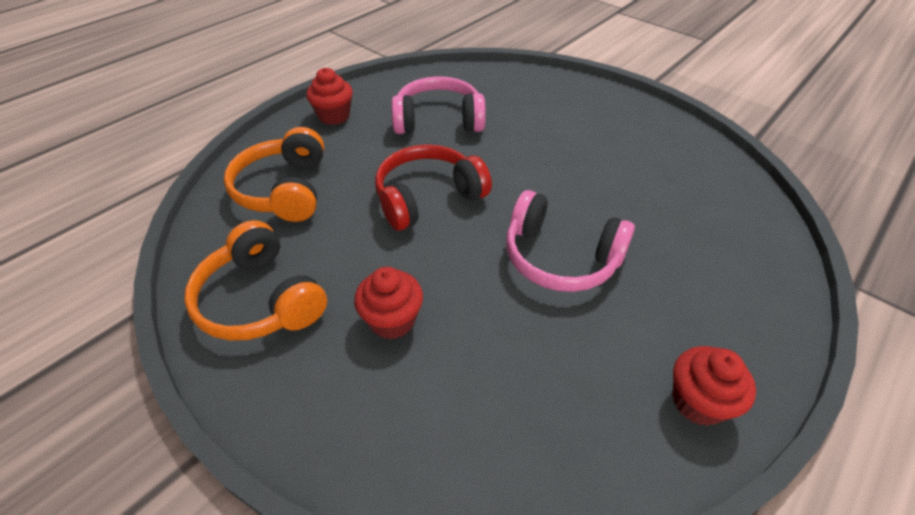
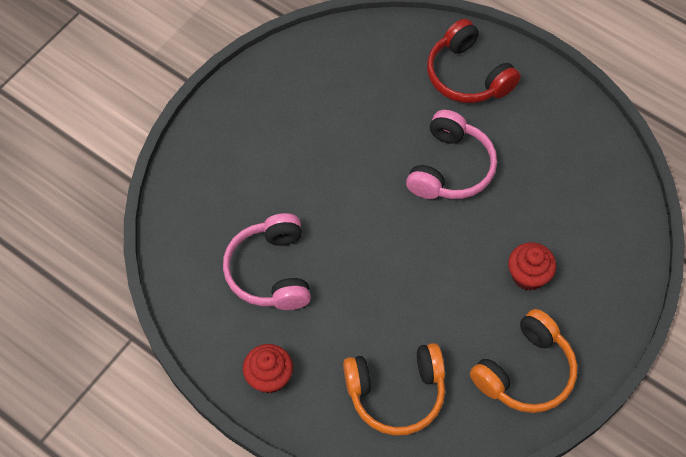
camera: 95 degrees left, 15 degrees up
red headphones [375,144,492,231] -> red headphones moved to [427,19,521,103]
red cupcake [672,346,756,426] -> none

